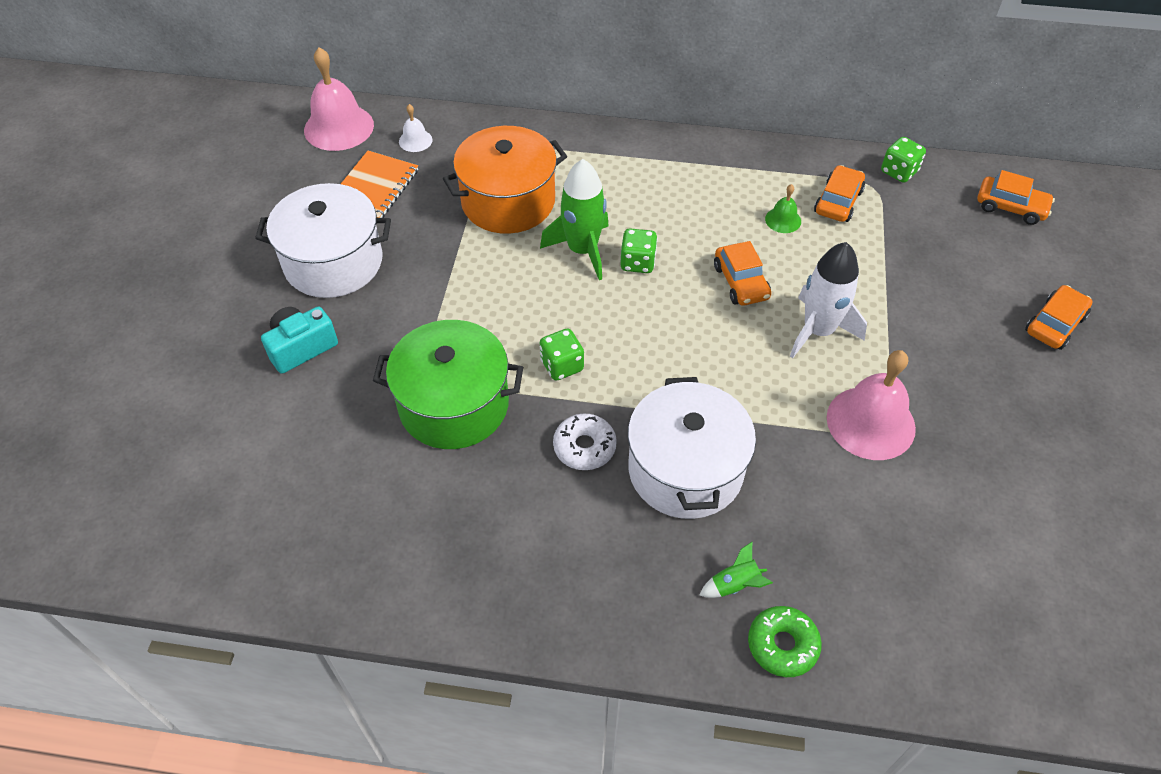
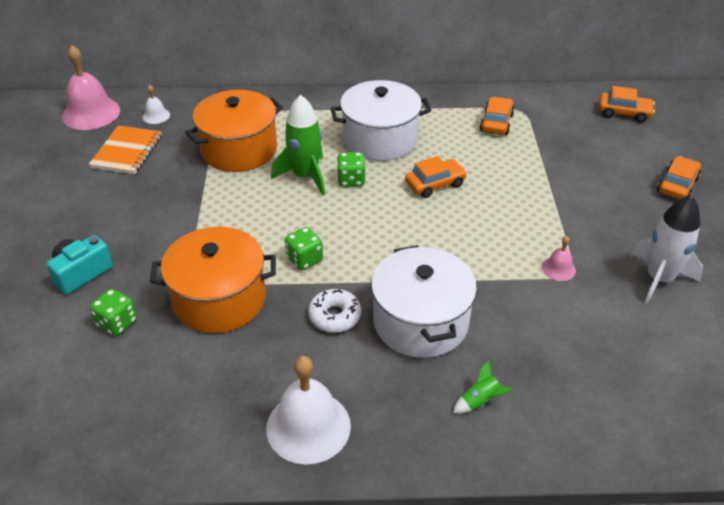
camera: 10 degrees left, 10 degrees down
white pot [255,183,391,298] -> white pot moved to [331,80,431,161]
green pot [373,320,523,449] -> orange pot [150,227,276,333]
orange car [714,241,771,306] -> orange car turned 90 degrees counterclockwise [405,156,467,198]
green donut [748,606,822,677] -> none
green bell [765,184,801,233] -> none
white rocket [790,242,867,358] -> white rocket moved to [632,195,703,305]
pink bell [827,350,916,460] -> pink bell [542,236,576,281], size x0.48
green dice [881,137,926,183] -> green dice moved to [90,289,137,336]
none -> white bell [266,356,351,464]

